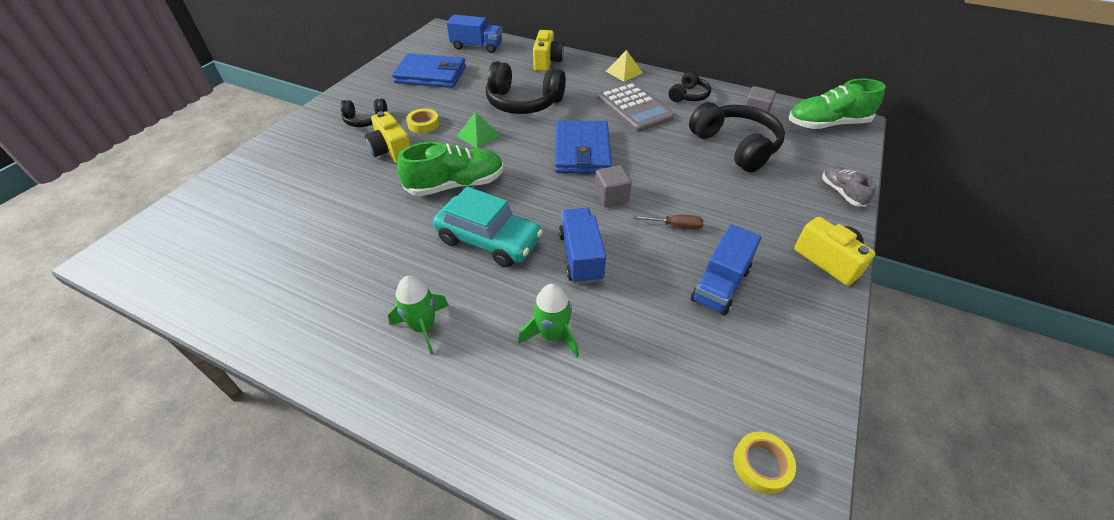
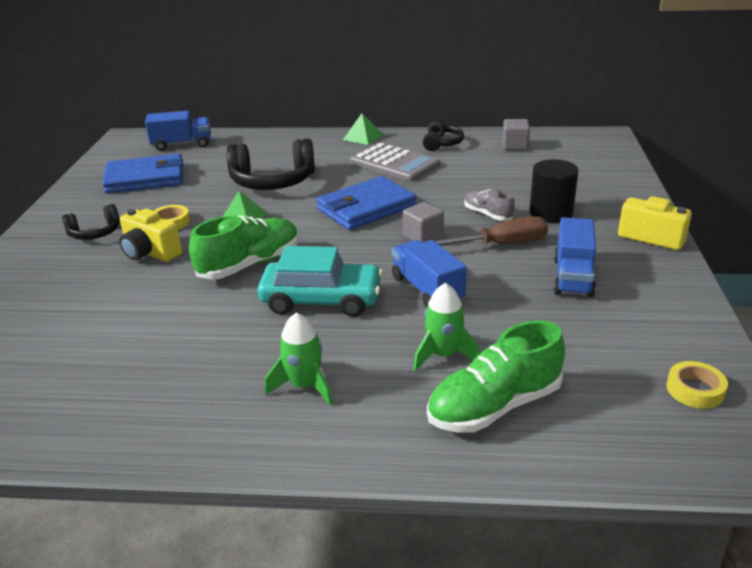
camera: 20 degrees left, 15 degrees down
yellow camera [533,30,564,71] -> none
blue wallet [555,120,612,173] -> blue wallet turned 75 degrees clockwise [316,176,417,230]
yellow pyramid [606,50,643,82] -> green pyramid [343,113,383,145]
brown screwdriver [633,215,703,230] -> brown screwdriver [435,216,548,245], size x1.72
black headphones [689,102,785,172] -> none
green shoe [789,79,886,129] -> green shoe moved to [427,320,565,433]
grey shoe [822,166,876,207] -> grey shoe moved to [464,189,515,221]
none -> black cylinder [529,159,578,223]

